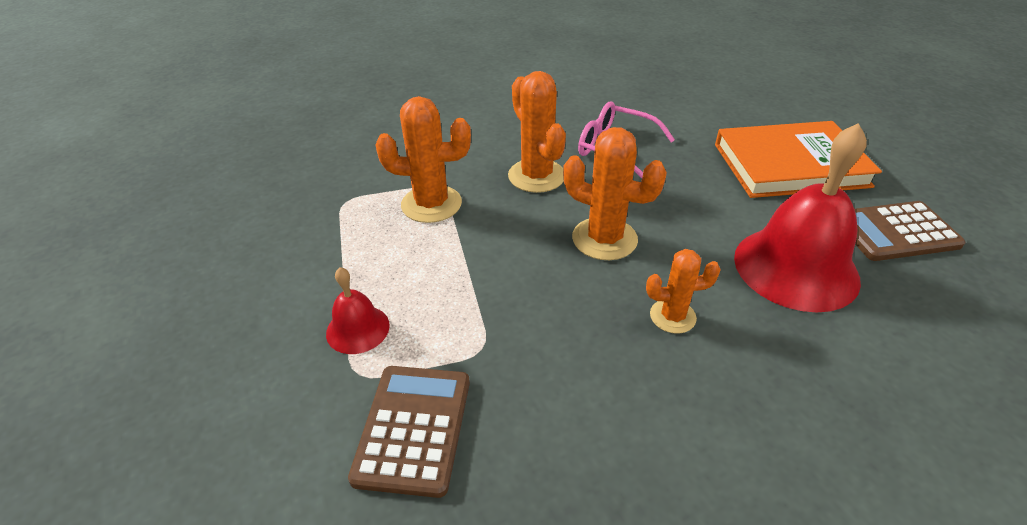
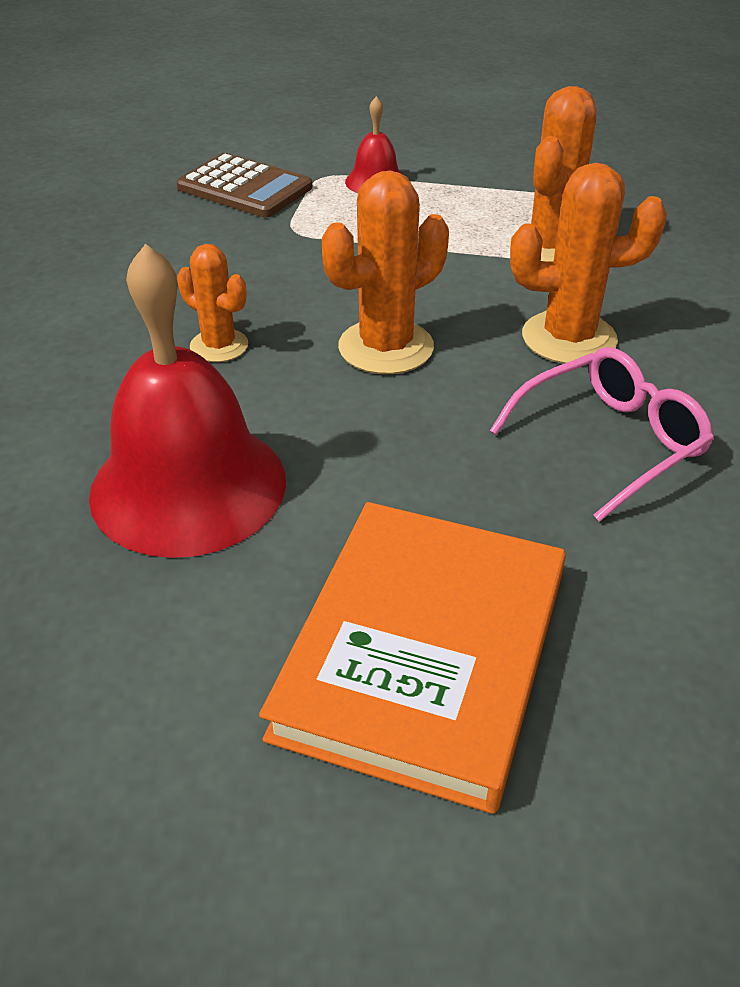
camera: 115 degrees right, 0 degrees up
orange cactus [646,249,721,334] -> orange cactus turned 75 degrees counterclockwise [177,244,248,362]
brown calculator [855,201,966,261] -> none

